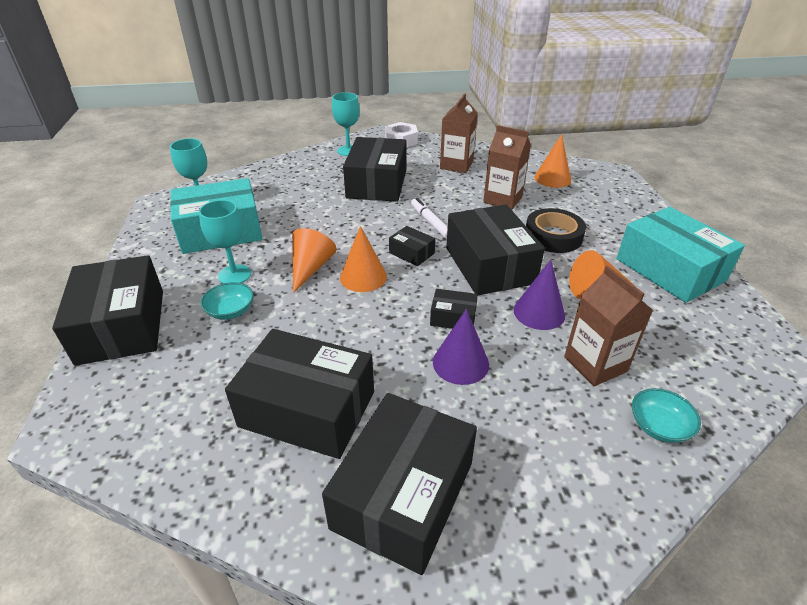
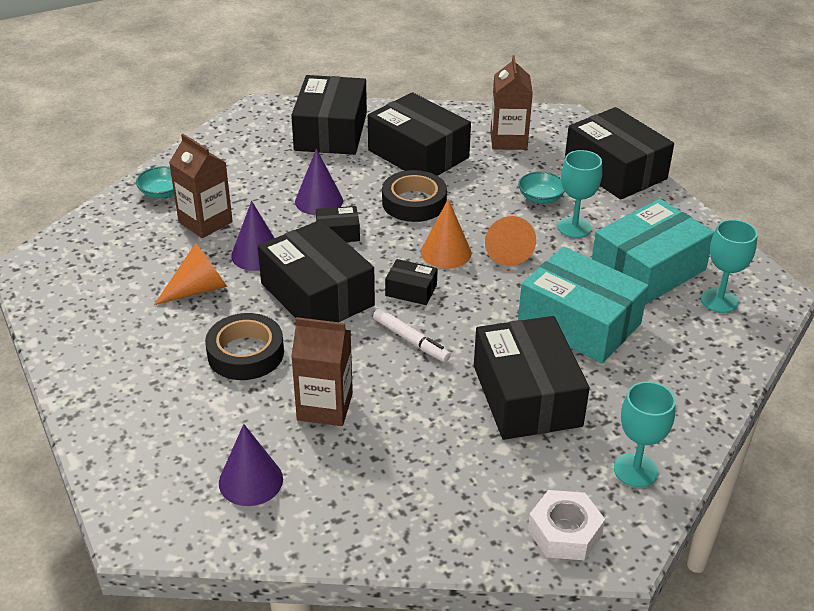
camera: 160 degrees right, 0 degrees up
black box [225,329,374,459] -> black box turned 45 degrees clockwise [368,92,471,176]
brown carton [440,94,478,173] -> brown carton moved to [490,55,533,150]
orange cone [534,134,571,188] -> purple cone [219,424,283,506]
turquoise box [617,207,745,303] -> turquoise box moved to [518,247,648,363]
none -> black tape [382,170,447,222]

